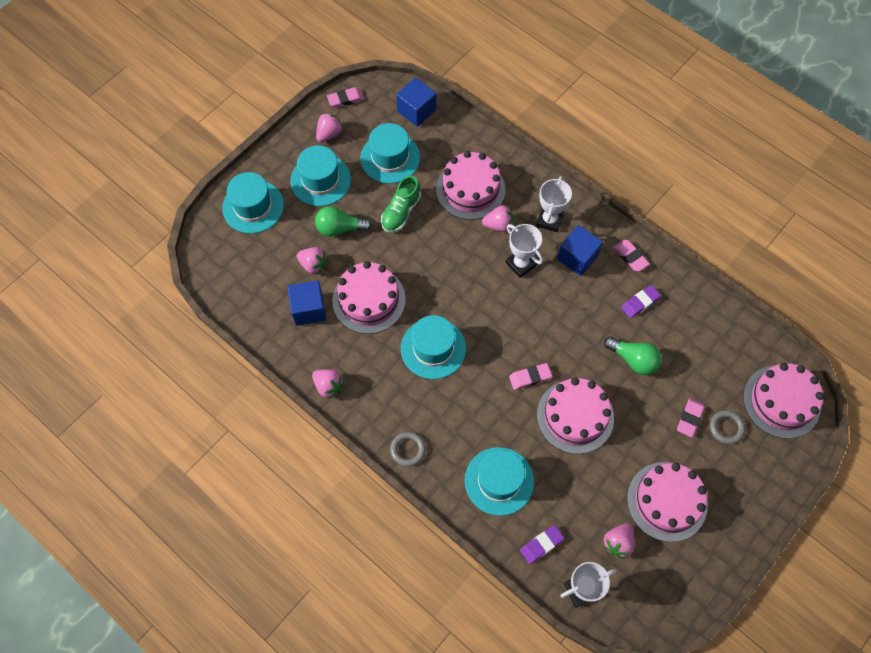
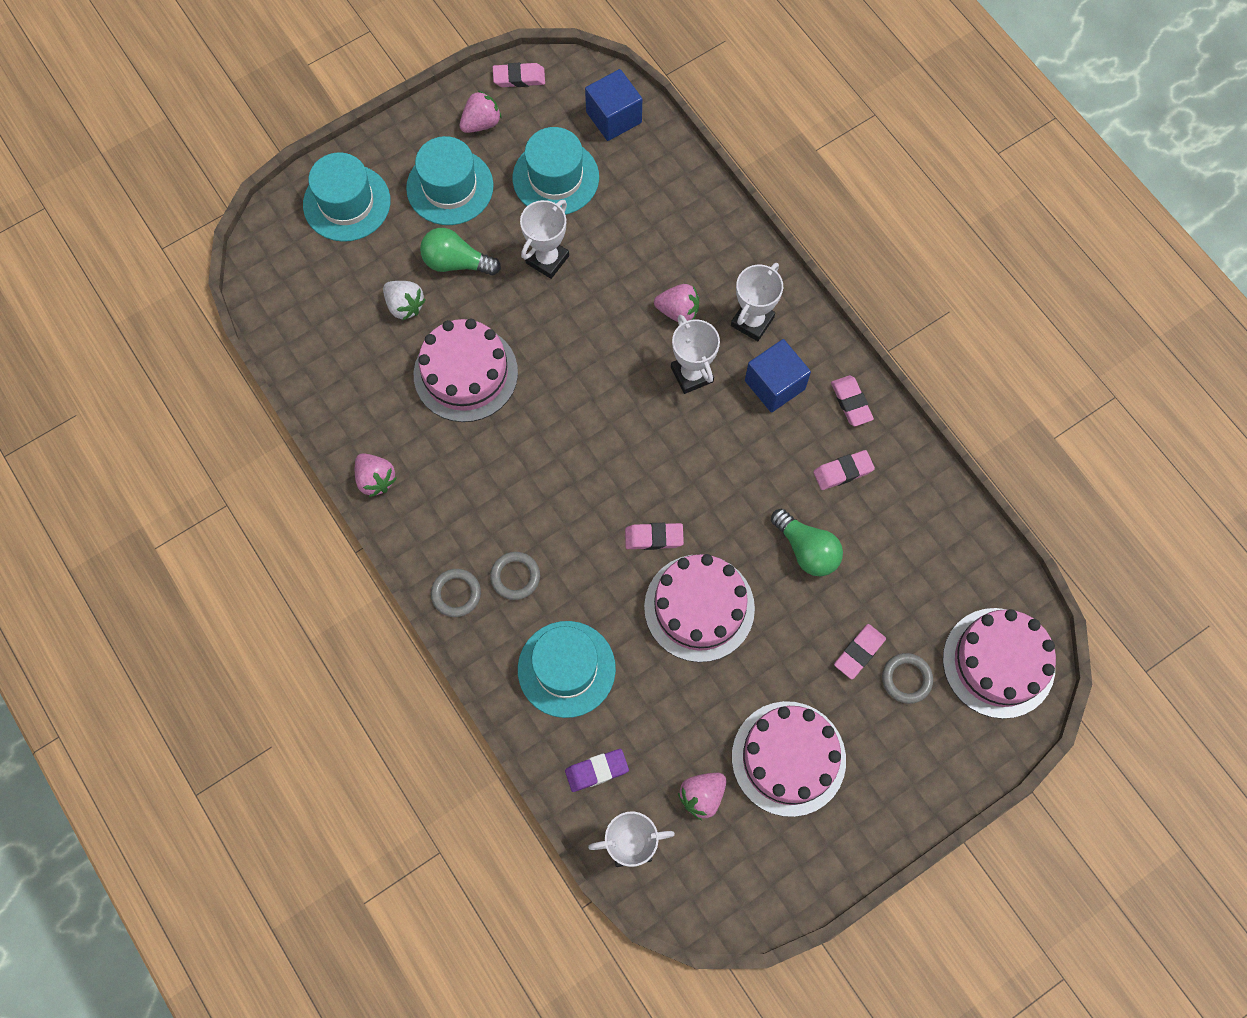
camera: 15 degrees right, 5 degrees up
blue cube [287,280,326,326] -> none
pink strawberry [297,247,328,274] -> white strawberry [383,281,426,320]
green shoe [381,176,421,233] -> white trophy [520,200,569,279]
turquoise hat [401,315,466,379] -> none
pink cake [436,151,505,220] -> none
purple eraser [621,285,661,318] -> pink eraser [813,450,875,490]
none -> grey ring [490,552,540,600]

